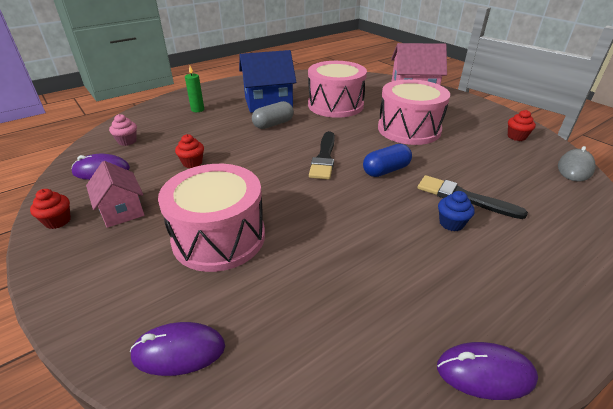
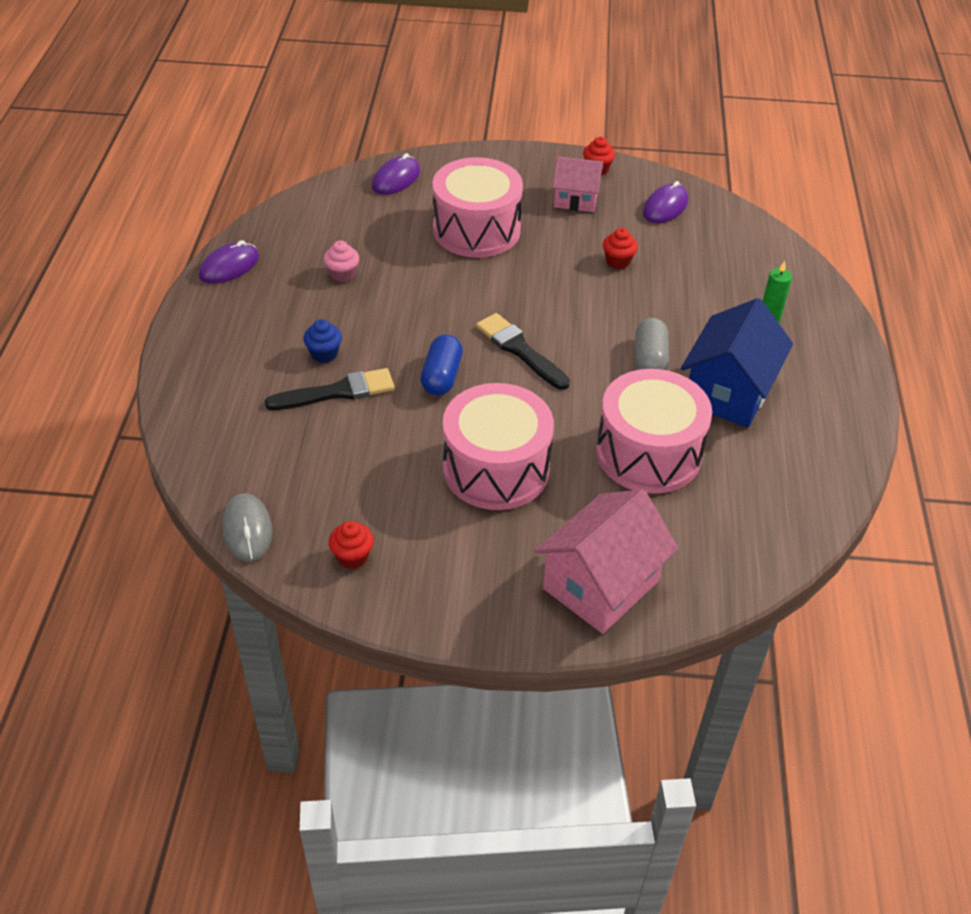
camera: 130 degrees right, 10 degrees up
pink cupcake [109,114,137,146] -> pink cupcake moved to [323,241,359,282]

